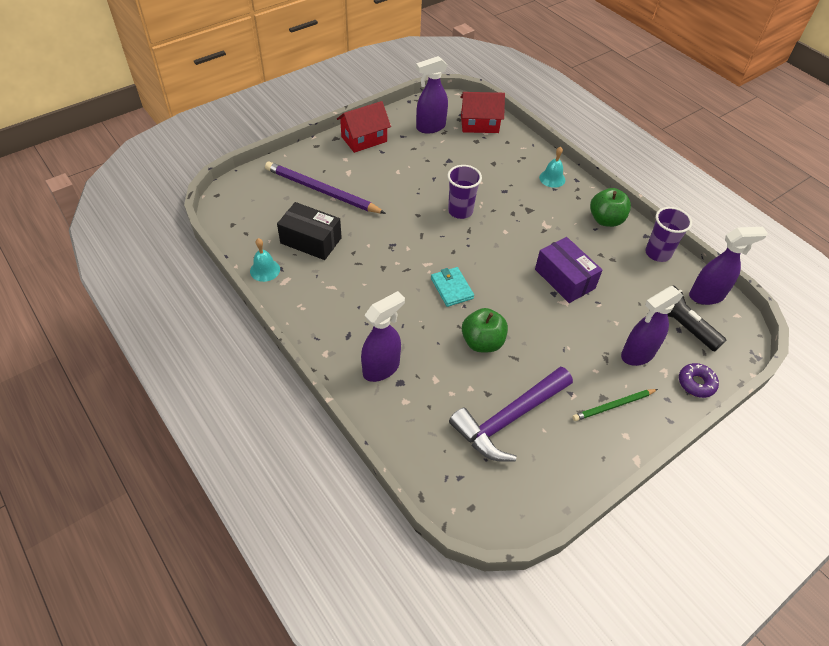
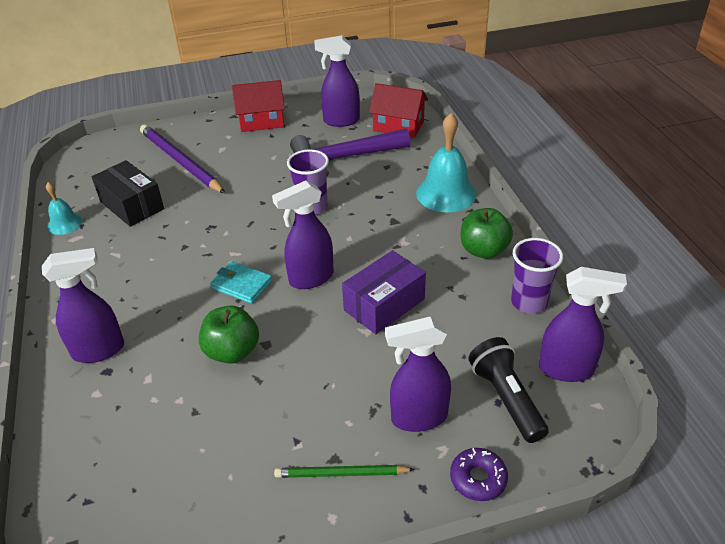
camera: 25 degrees right, 10 degrees down
turquoise wallet [431,267,474,307] -> turquoise wallet turned 60 degrees counterclockwise [210,261,272,304]
purple hammer [449,366,573,462] -> purple hammer moved to [290,128,411,176]
purple box [535,237,603,303] -> purple box turned 60 degrees clockwise [342,250,426,334]
turquoise bell [539,146,565,188] -> turquoise bell [416,113,476,212], size x1.83
none -> purple spray bottle [272,180,334,289]

